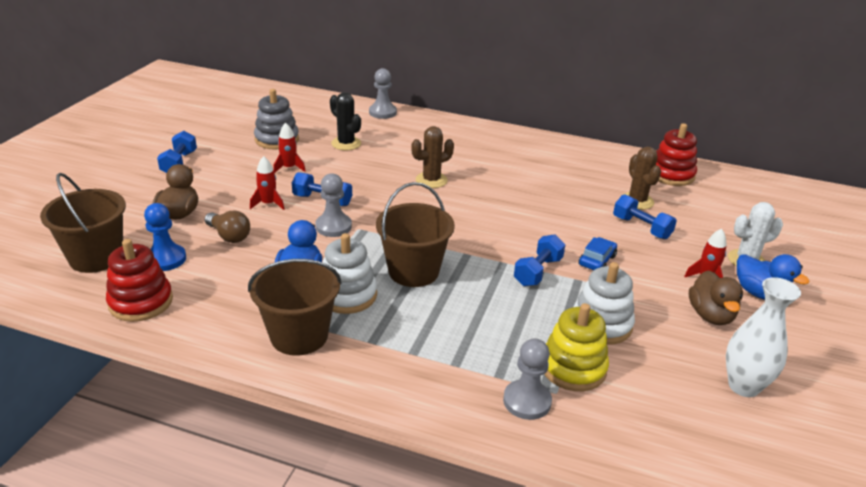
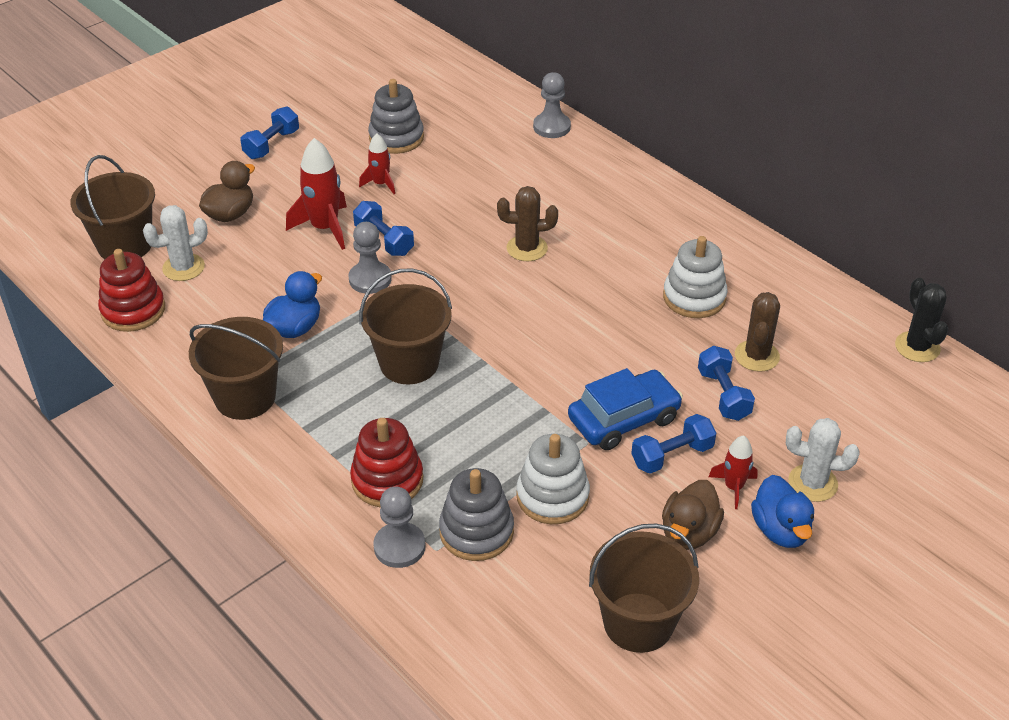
camera: 30 degrees right, 10 degrees up
blue pawn [144,203,186,271] -> white cactus [143,205,208,281]
brown light bulb [205,210,250,243] -> none
red rocket [250,156,285,210] -> red rocket [286,138,347,250], size x1.71
white stacking toy [322,233,377,314] -> white stacking toy moved to [663,236,728,318]
black cactus [330,92,361,150] -> black cactus moved to [895,278,948,362]
blue dumbbell [514,234,565,286] -> blue dumbbell moved to [631,414,716,474]
yellow stacking toy [544,303,609,391] -> grey stacking toy [439,468,514,561]
blue car [578,237,617,270] -> blue car [568,368,683,450], size x1.77
red stacking toy [656,123,697,186] -> red stacking toy moved to [350,418,423,507]
white vase [726,277,801,397] -> brown bucket [589,524,699,653]

